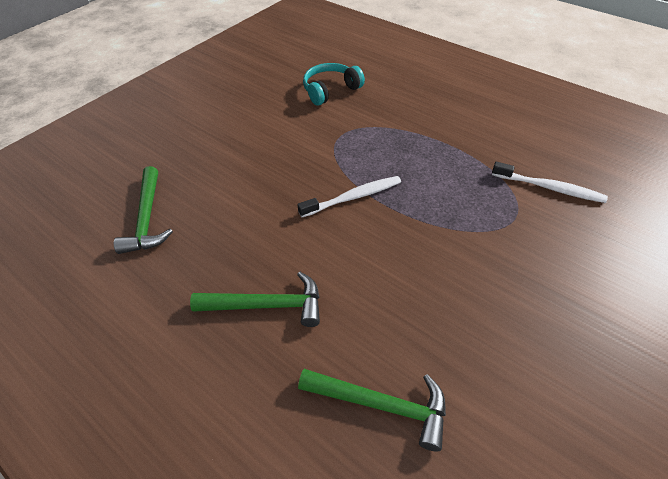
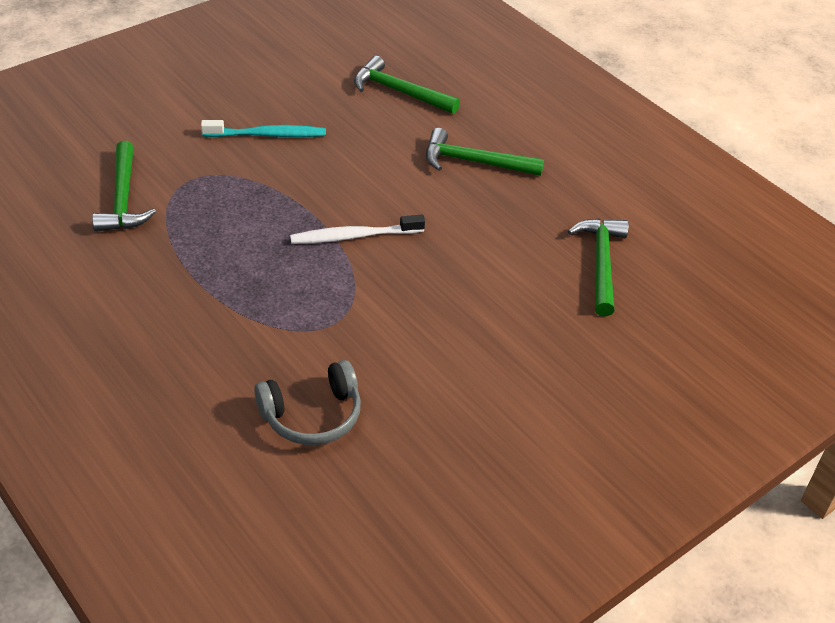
camera: 170 degrees left, 5 degrees down
turquoise headphones [303,63,365,106] -> grey headphones [254,360,361,445]
white toothbrush [492,162,608,203] -> green hammer [92,141,156,232]
none -> turquoise toothbrush [201,120,326,137]

